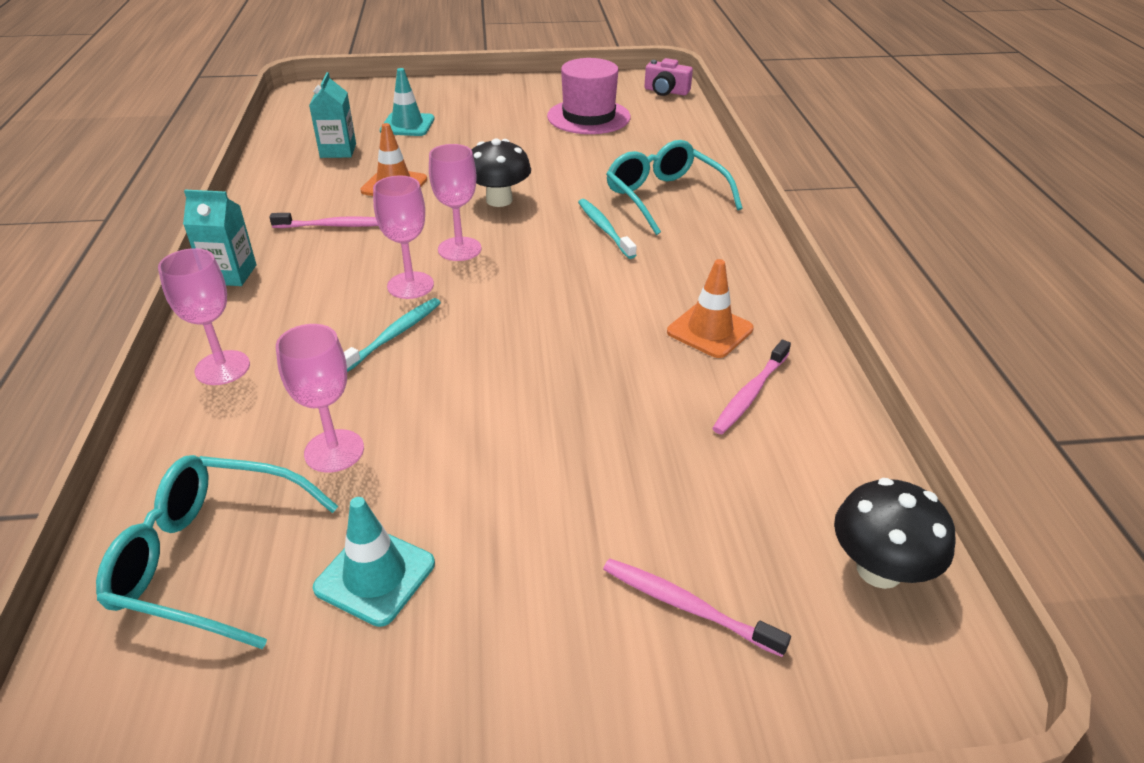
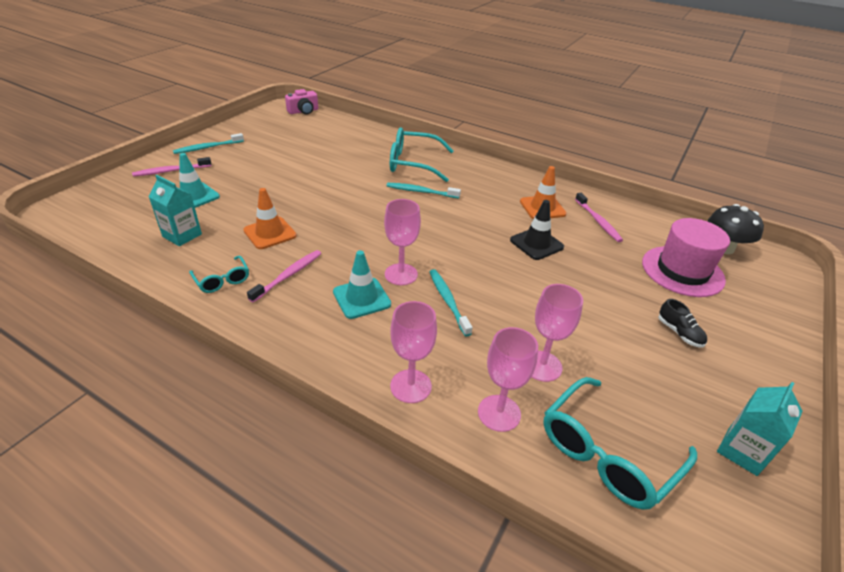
camera: 55 degrees left, 0 degrees up
turquoise carton [183,190,257,286] -> turquoise carton moved to [717,382,802,476]
turquoise traffic cone [313,497,435,627] -> turquoise traffic cone moved to [333,250,391,319]
pink goblet [429,144,481,261] -> pink goblet moved to [478,327,538,432]
black mushroom [472,139,531,207] -> none
pink hat [547,58,631,134] -> pink hat moved to [642,218,730,297]
pink toothbrush [603,558,791,657] -> pink toothbrush moved to [132,157,211,177]
none -> turquoise toothbrush [173,133,244,154]
none -> turquoise glasses [189,256,249,293]
none -> black traffic cone [510,200,564,260]
none -> black shoe [658,299,707,348]

